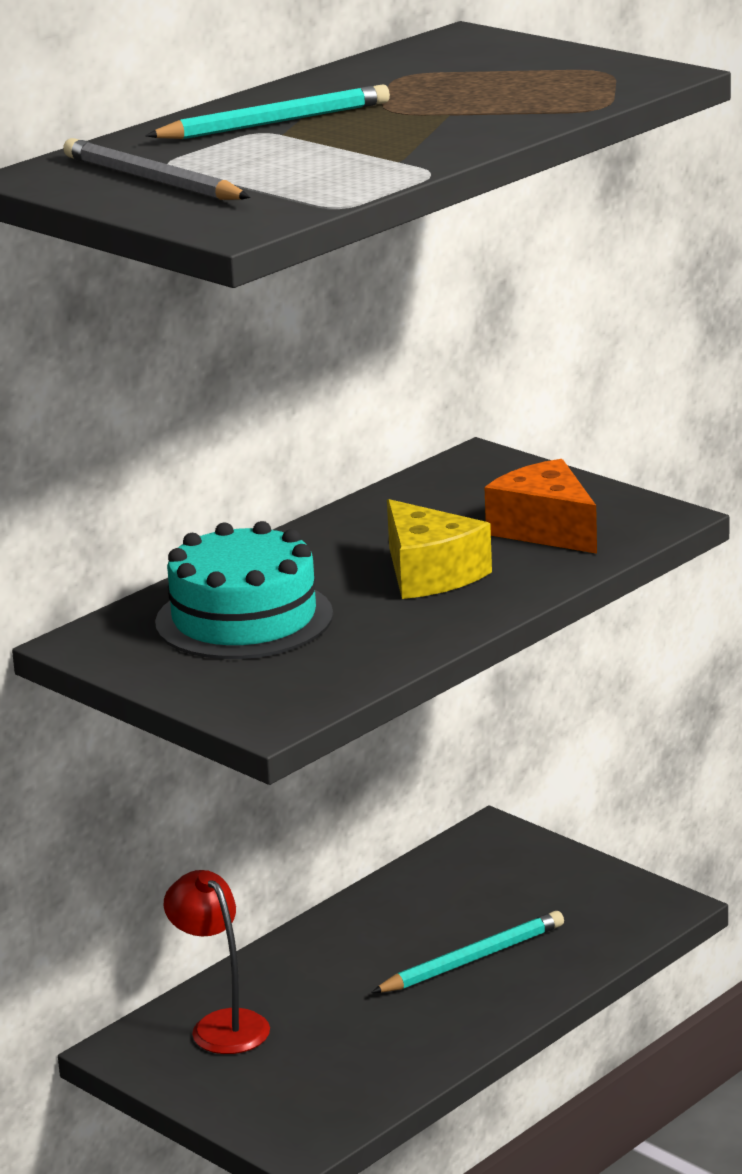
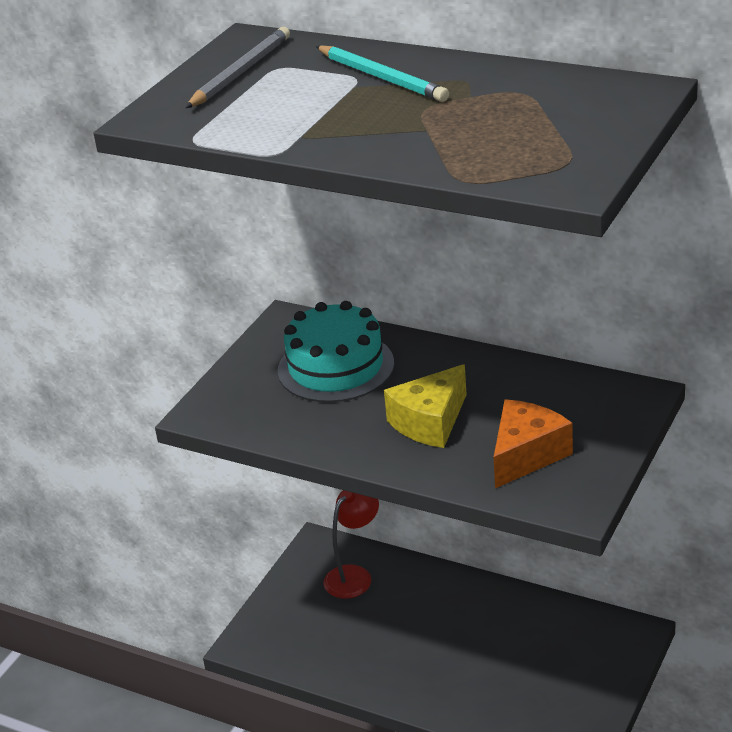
camera: 75 degrees right, 10 degrees up
turquoise pencil [371,911,564,993] -> none

